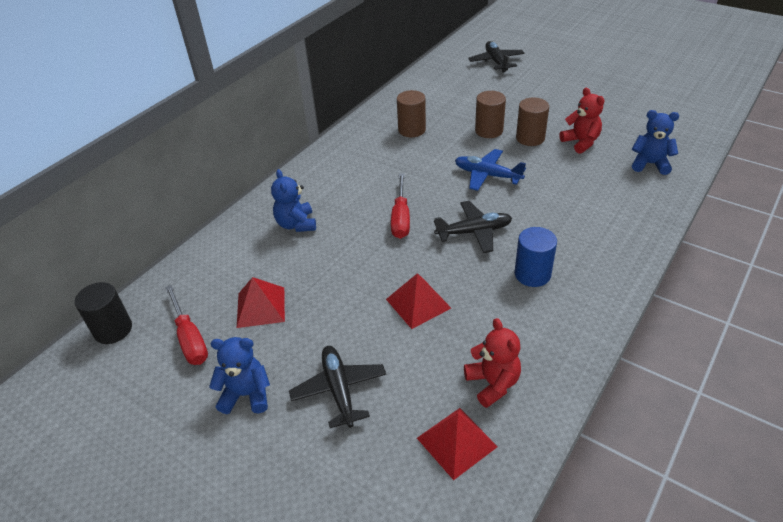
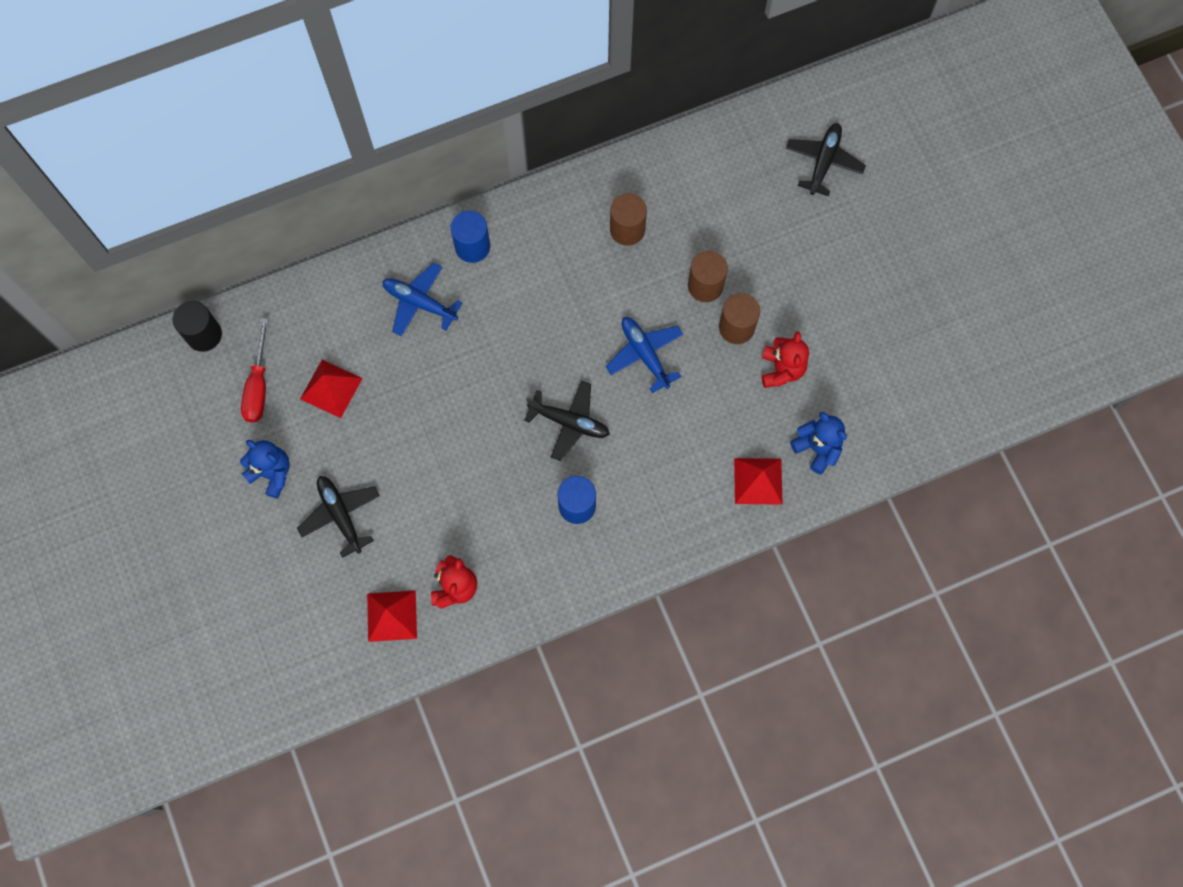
camera: 30 degrees right, 30 degrees up
blue teddy bear [271,169,316,232] -> blue plane [382,262,462,336]
black plane [289,346,386,428] -> black plane turned 45 degrees counterclockwise [297,476,380,558]
red pyramid [386,273,451,329] -> red pyramid moved to [734,458,783,505]
red screwdriver [391,173,410,239] -> none
none -> blue cylinder [451,211,490,263]

